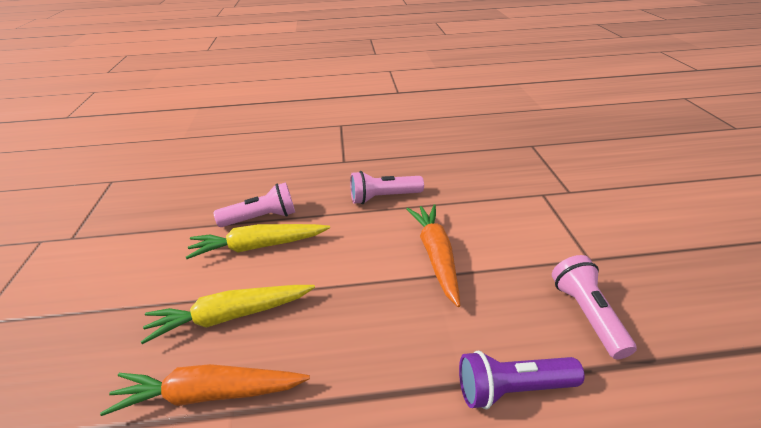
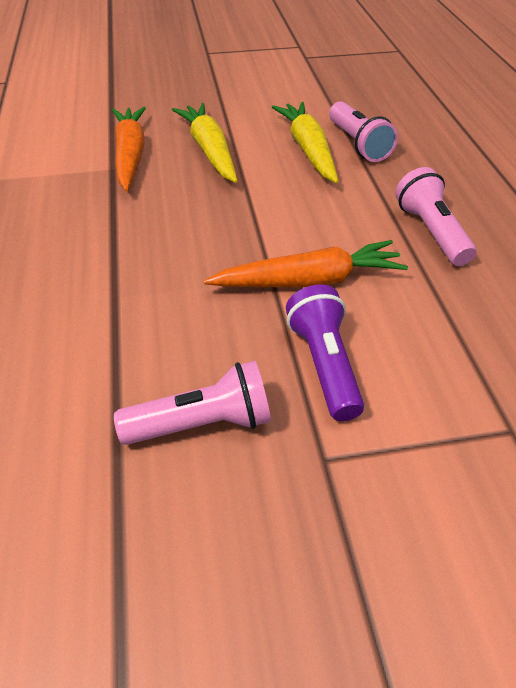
camera: 85 degrees right, 10 degrees up
purple flashlight [459,350,585,409] -> purple flashlight moved to [286,285,364,421]

